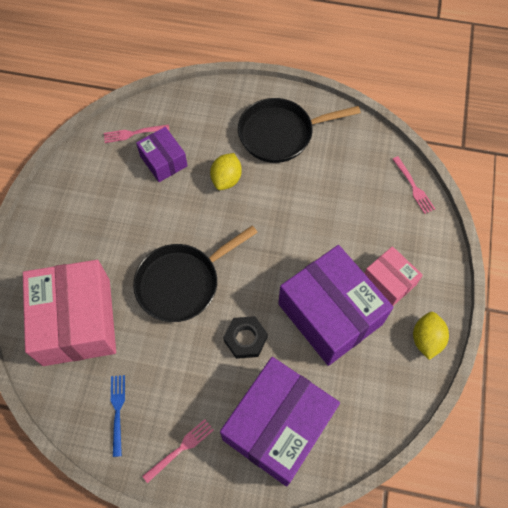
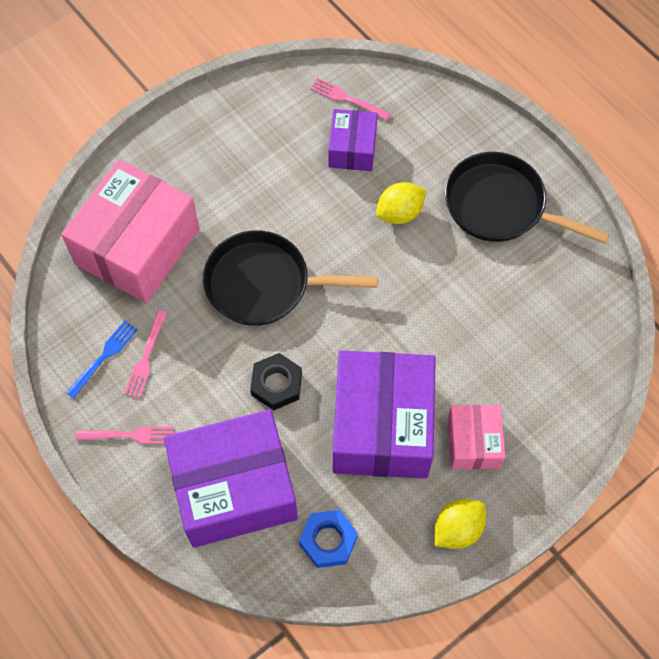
camera: 40 degrees right, 0 degrees up
pink fork [392,156,435,214] -> pink fork moved to [124,310,167,398]
none -> blue nut [299,510,358,568]

